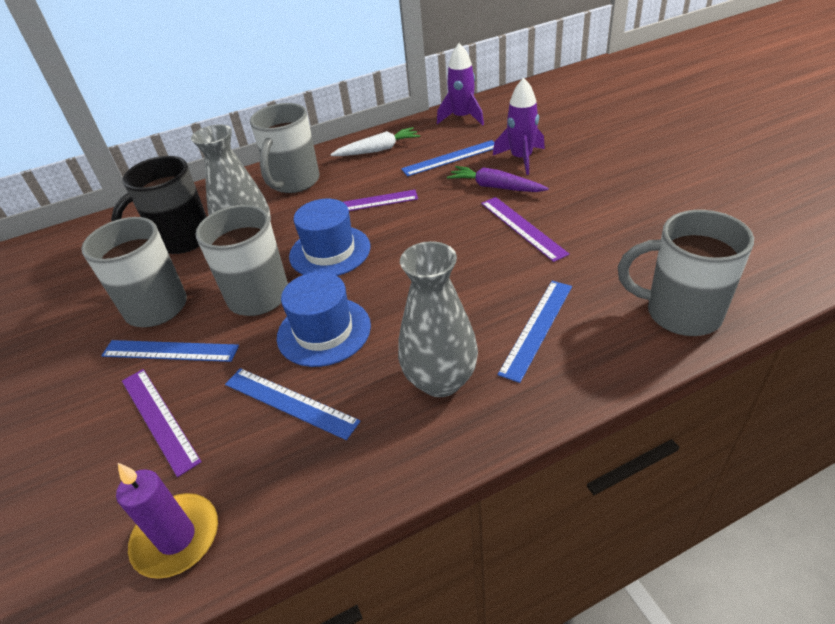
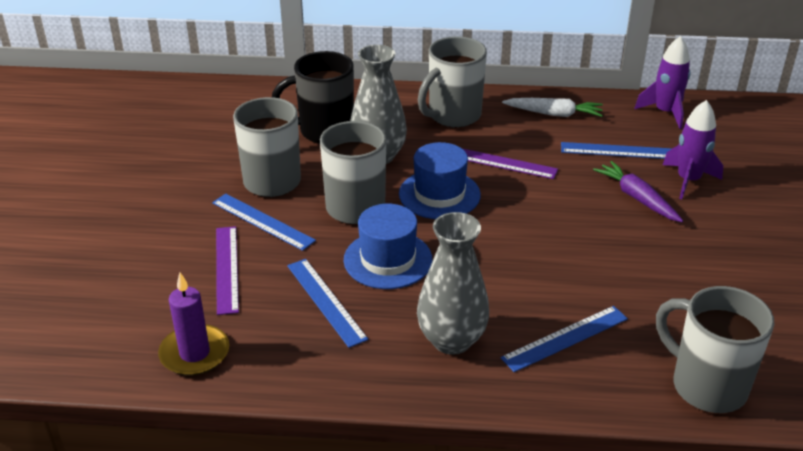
camera: 25 degrees right, 5 degrees down
purple ruler [481,197,570,262] -> none

